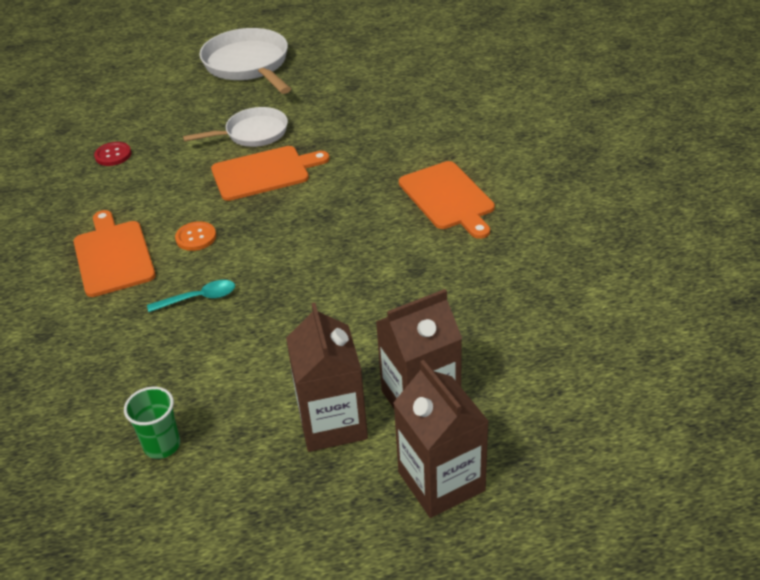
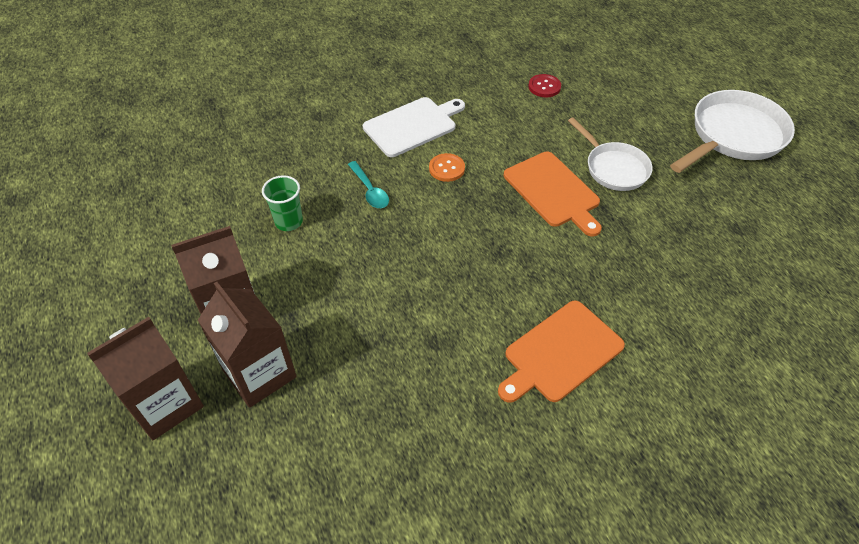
camera: 75 degrees right, 10 degrees up
orange cutting board [73,210,156,297] -> white cutting board [363,97,465,157]
green cup [124,387,180,459] -> green cup moved to [262,175,303,231]

